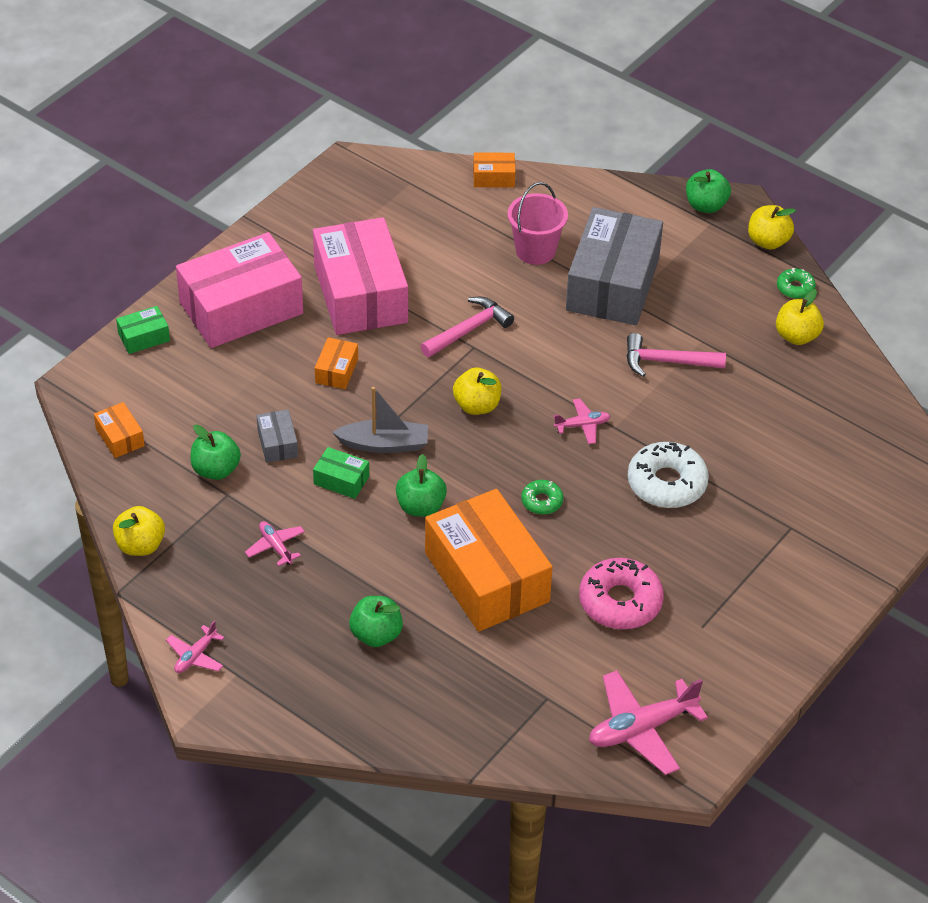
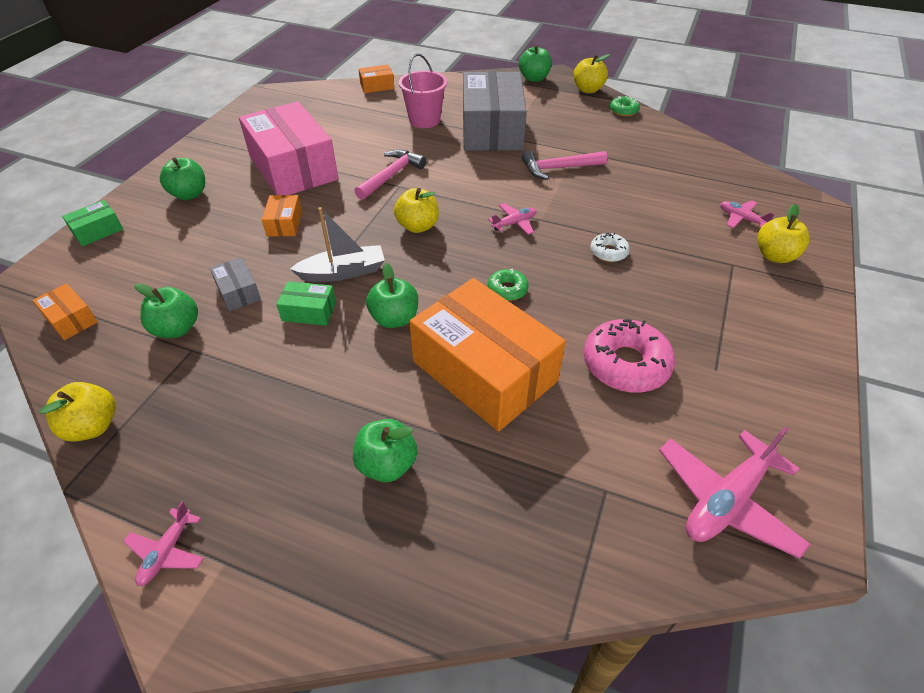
camera: 15 degrees left, 0 degrees up
pink box [176,232,303,348] -> green apple [160,157,205,200]
pink plane [245,521,305,566] -> pink plane moved to [720,200,774,228]
white donut [628,442,709,508] -> white donut [590,233,630,262], size x0.52
yellow apple [776,289,824,345] -> yellow apple moved to [757,204,810,263]

